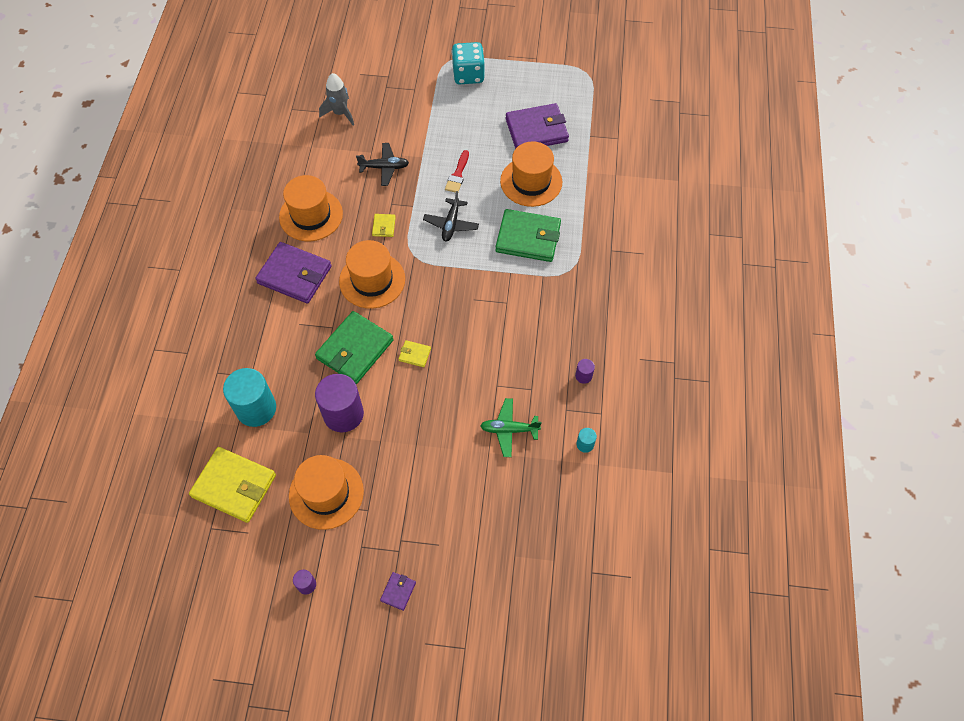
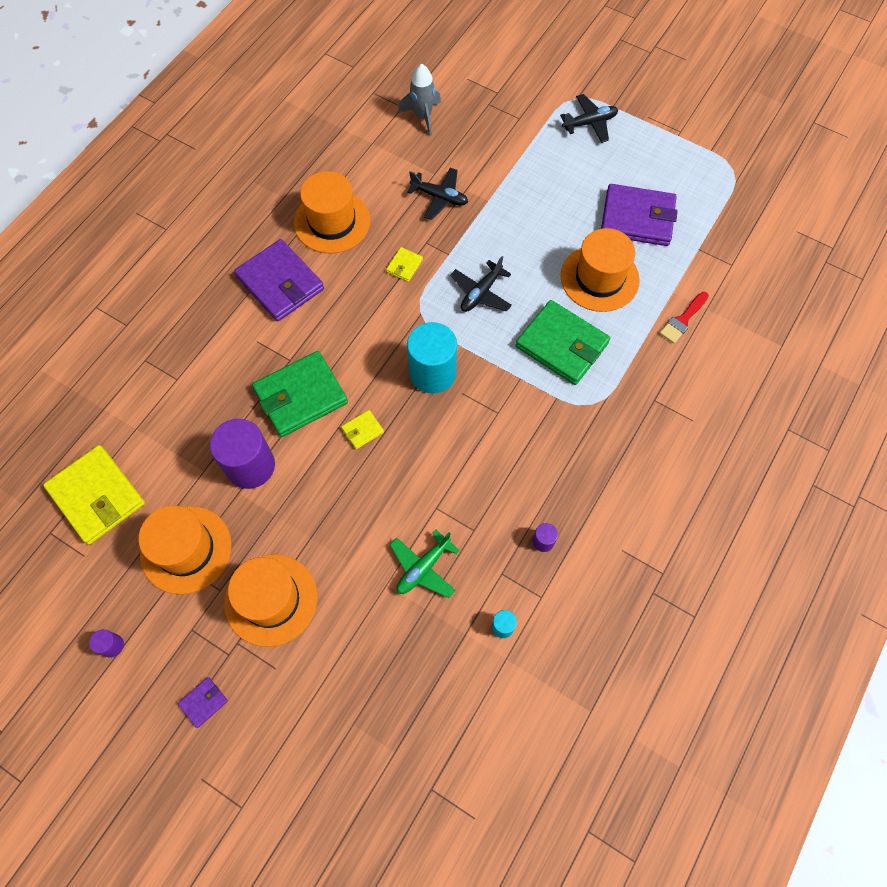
camera: 25 degrees right, 5 degrees up
turquoise cylinder [223,368,276,427] -> turquoise cylinder moved to [407,322,457,394]
orange hat [339,240,405,309] -> orange hat moved to [224,554,318,647]
yellow wallet [399,340,431,367] -> yellow wallet turned 75 degrees counterclockwise [341,410,384,449]
red brush [445,150,469,193] -> red brush moved to [659,292,709,344]
turquoise dice [452,42,485,84] -> black plane [560,94,618,143]
green plane [480,398,541,457] -> green plane turned 75 degrees counterclockwise [390,530,459,598]

